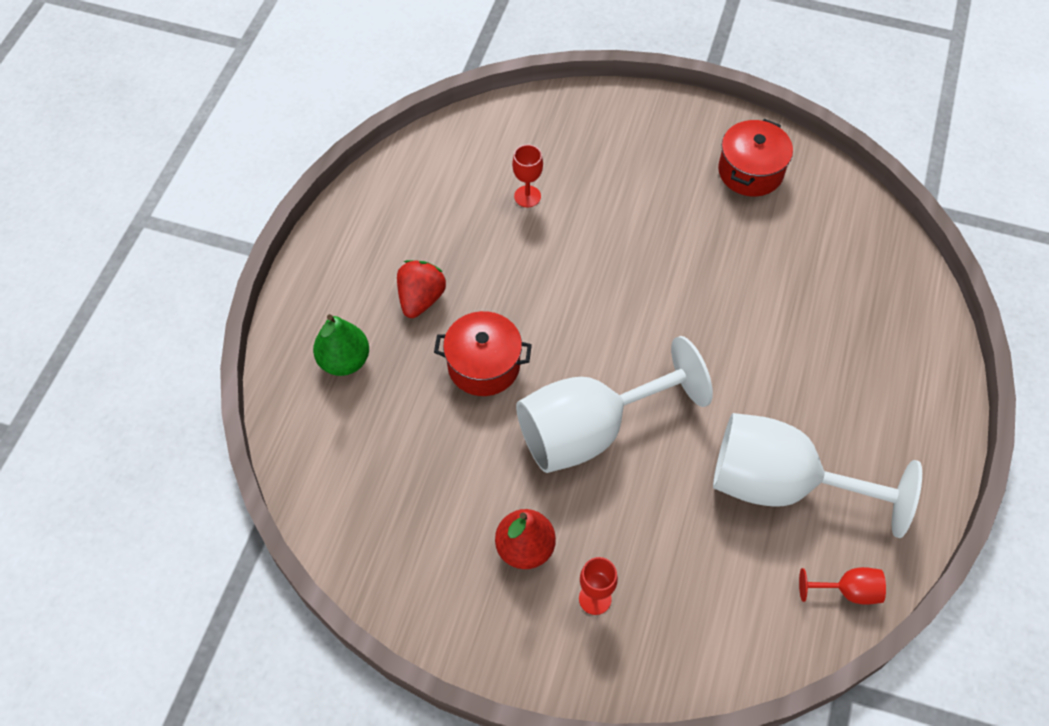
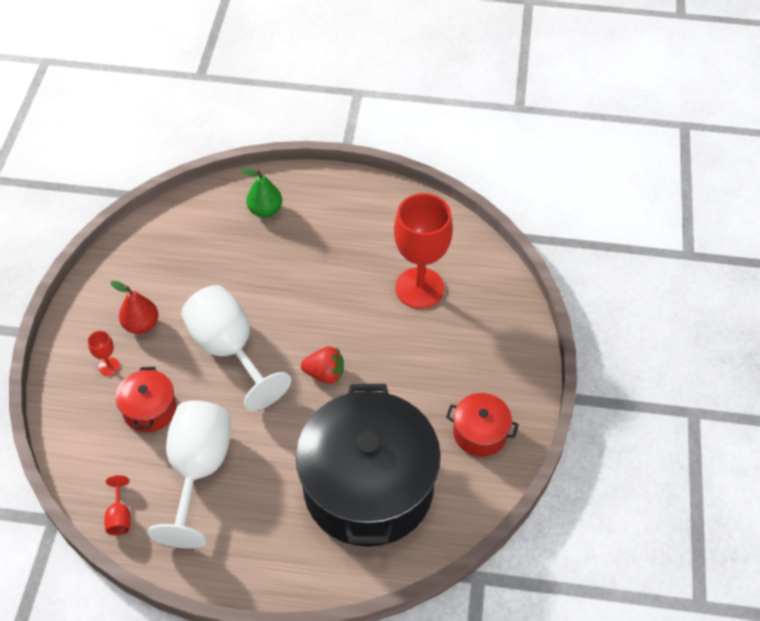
camera: 80 degrees right, 5 degrees down
red strawberry [397,260,446,318] -> red strawberry moved to [301,346,344,384]
red pot [434,311,532,396] -> red pot moved to [116,367,177,432]
red goblet [512,145,543,208] -> red goblet [394,193,453,309], size x2.46
none -> black pot [295,384,441,547]

